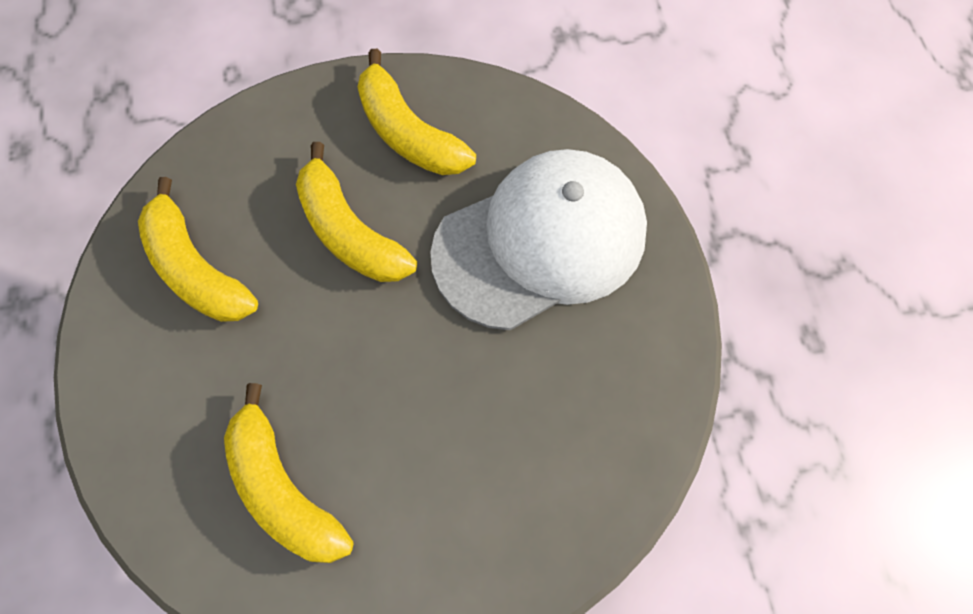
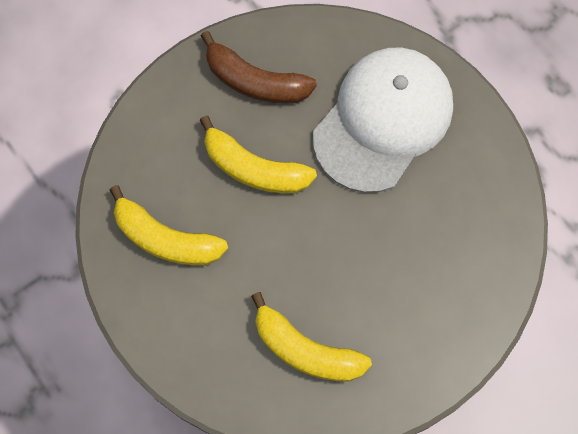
camera: 25 degrees left, 5 degrees up
yellow banana [358,49,476,175] -> brown banana [201,31,317,104]

